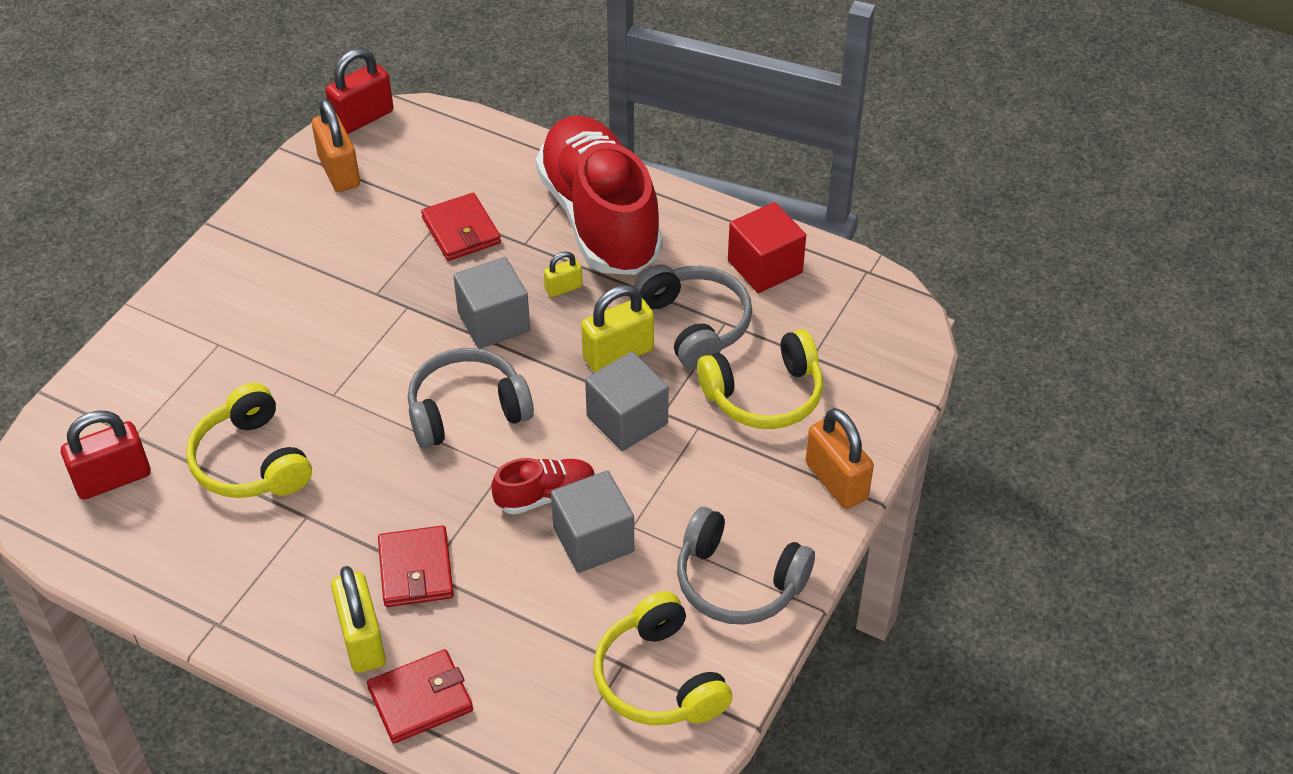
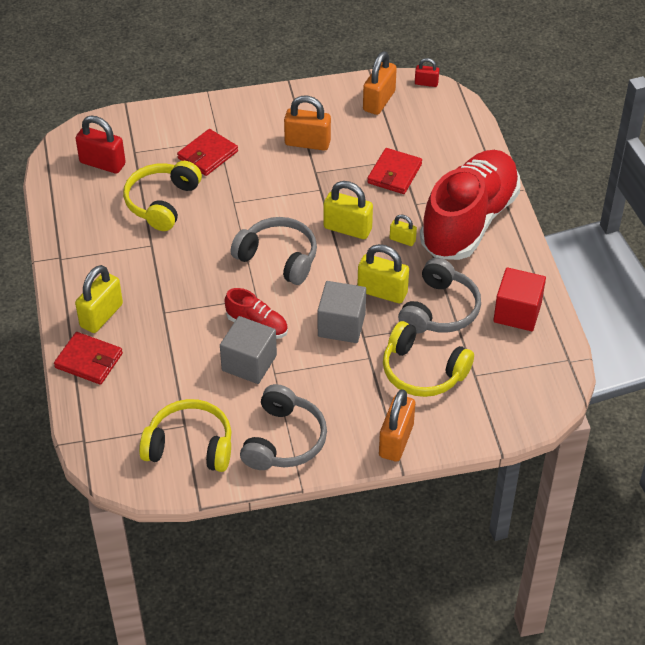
camera: 50 degrees right, 0 degrees up
red padlock [325,48,393,134] -> red padlock [415,58,439,87], size x0.54
red wallet [378,525,454,607] -> red wallet moved to [177,129,238,176]
grey cube [453,257,530,349] -> yellow padlock [324,181,373,239]
yellow headphones [593,591,733,725] -> yellow headphones turned 75 degrees clockwise [139,399,232,472]
grey headphones [677,507,815,625] -> grey headphones turned 150 degrees counterclockwise [240,384,327,470]
none -> orange padlock [284,96,331,151]

